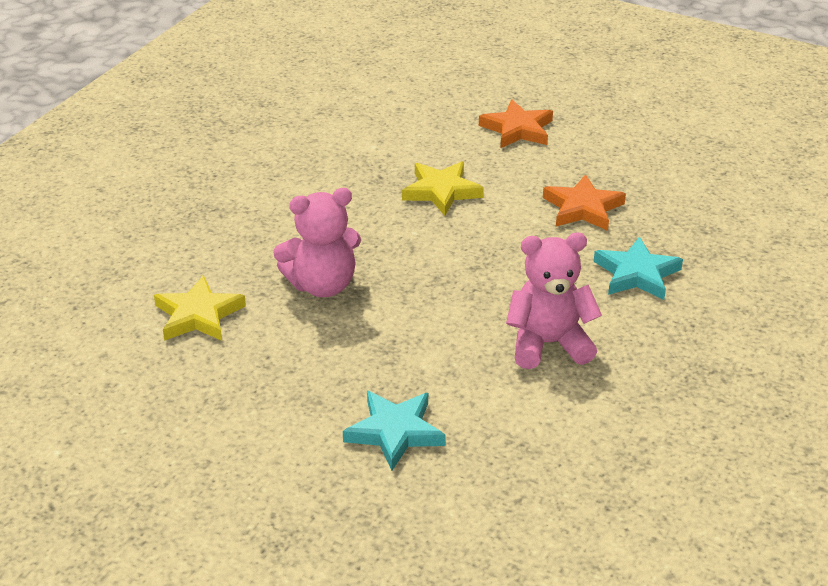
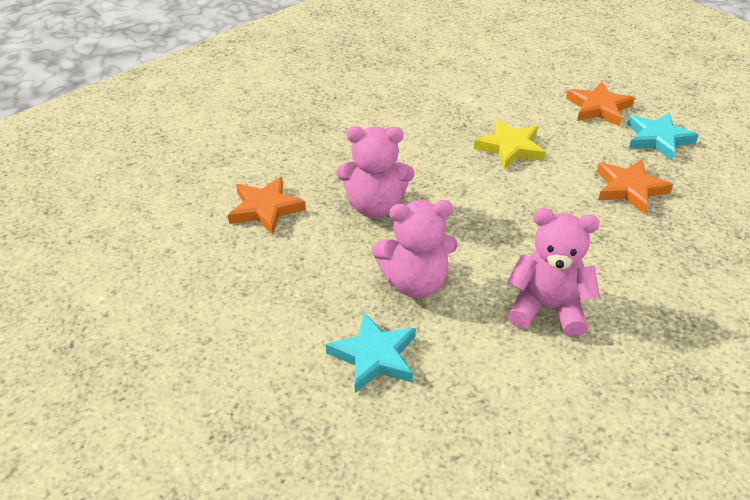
camera: 20 degrees right, 5 degrees up
yellow star [154,275,246,341] -> orange star [228,176,306,235]
turquoise star [594,237,683,300] -> turquoise star moved to [627,112,699,161]
none -> pink teddy bear [372,200,458,298]

